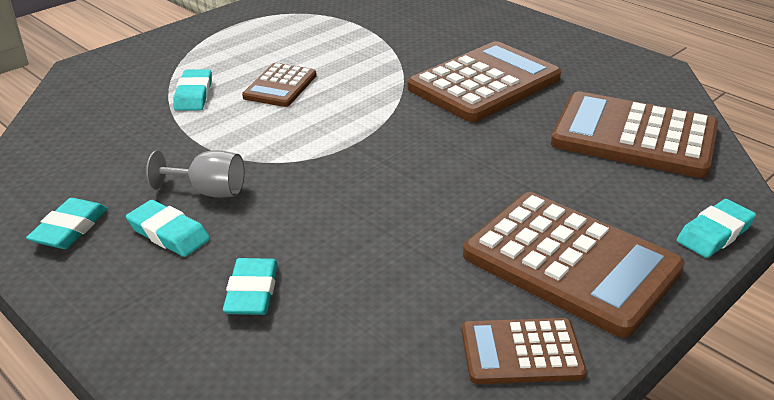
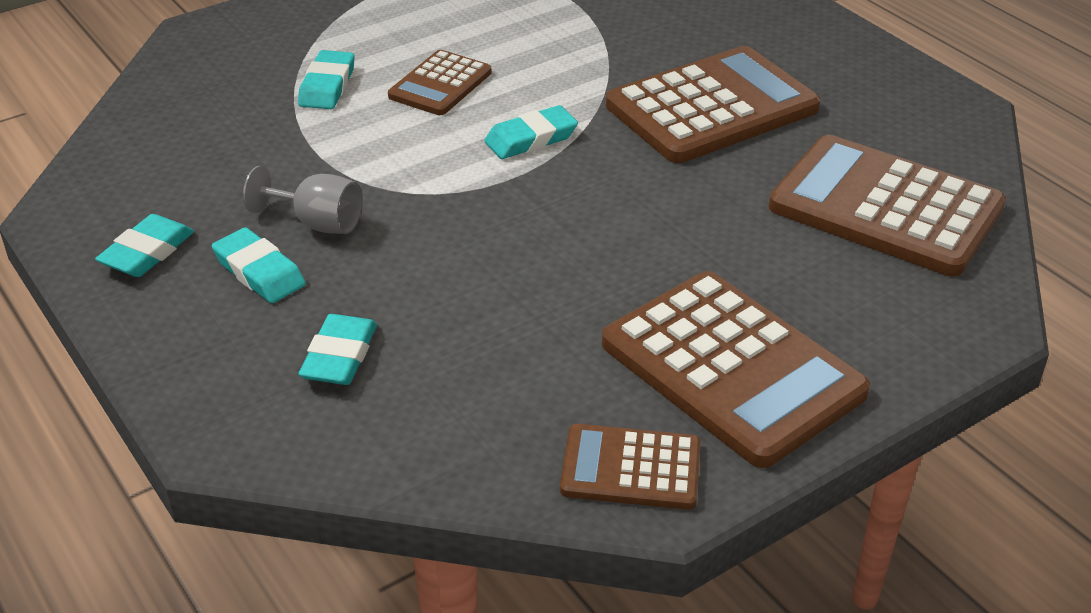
camera: 10 degrees right, 5 degrees up
turquoise eraser [677,199,756,258] -> turquoise eraser moved to [484,105,578,159]

